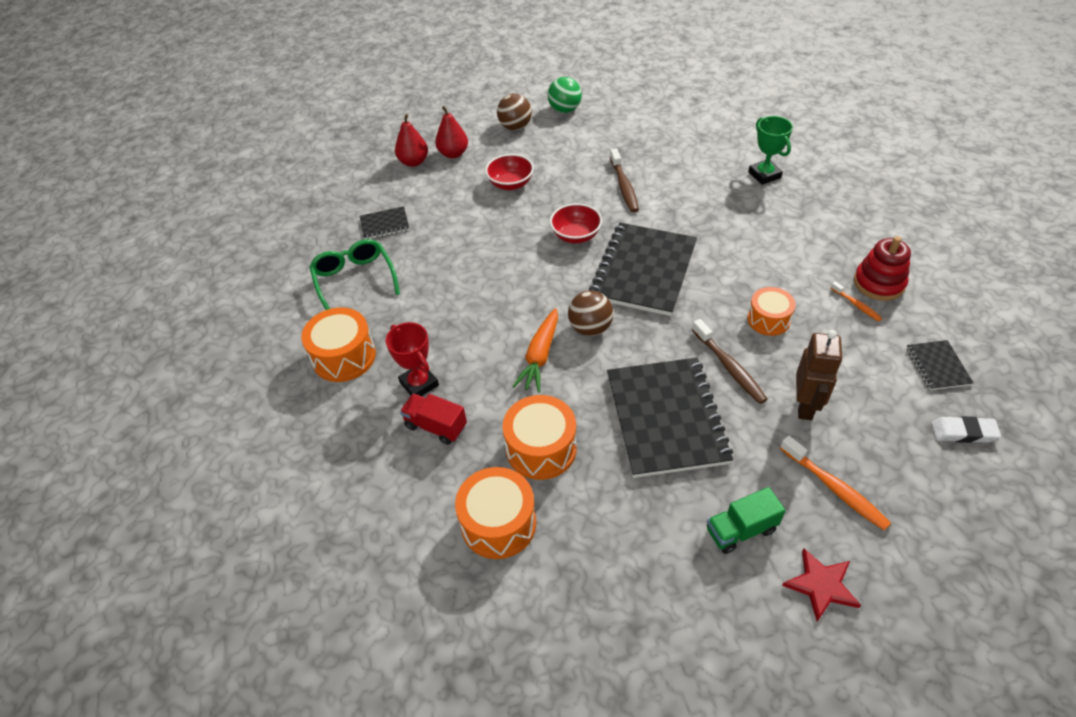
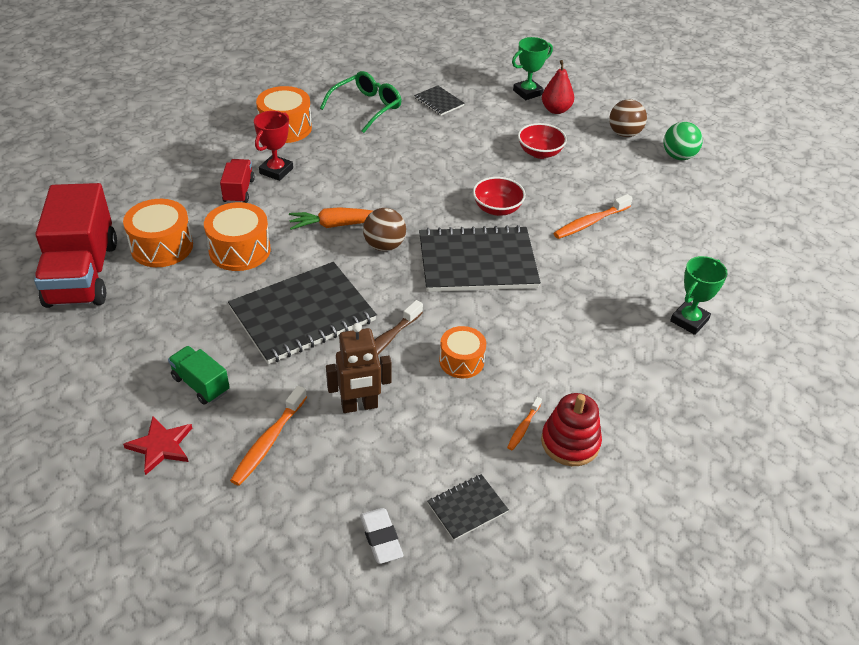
camera: 60 degrees right, 5 degrees down
red pear [395,114,428,167] -> green trophy [512,37,553,100]
brown toothbrush [610,149,639,212] -> orange toothbrush [554,194,633,239]
none -> red truck [34,183,117,308]

